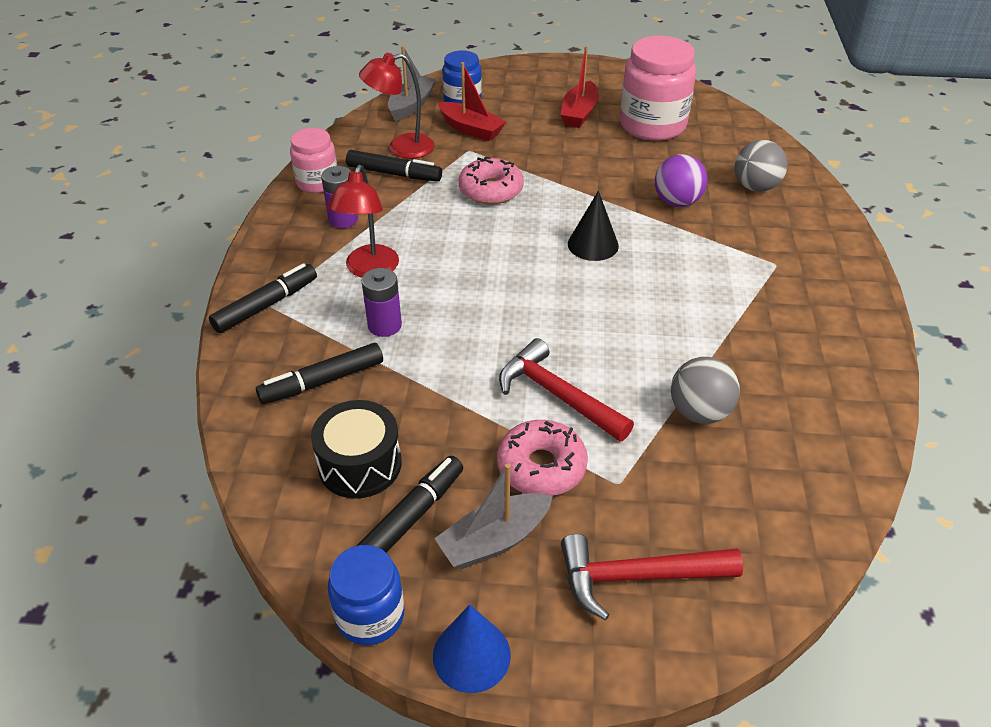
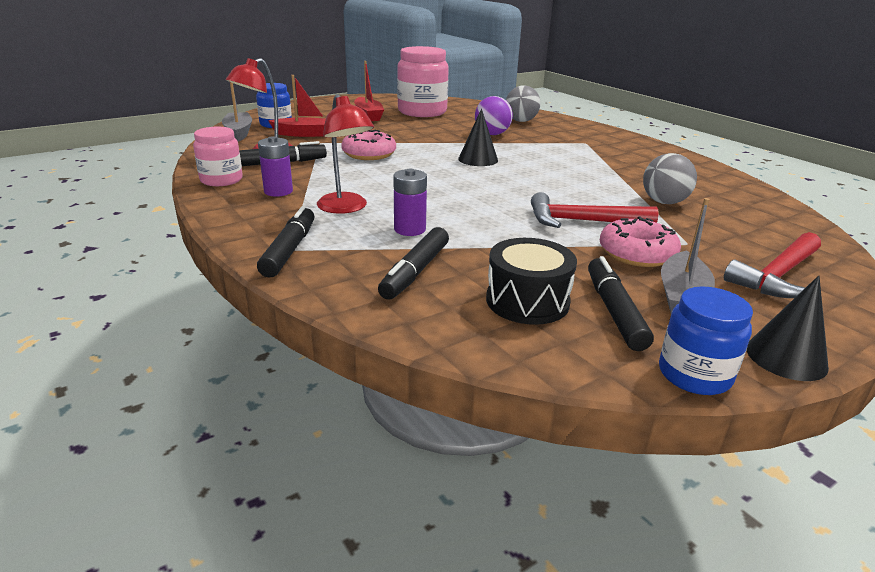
camera: 40 degrees left, 15 degrees down
blue cone [433,605,511,693] -> black cone [746,275,829,381]

